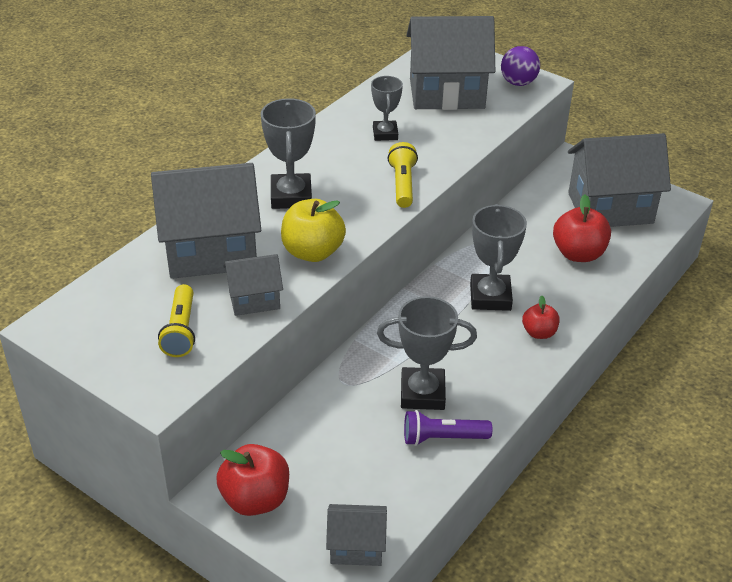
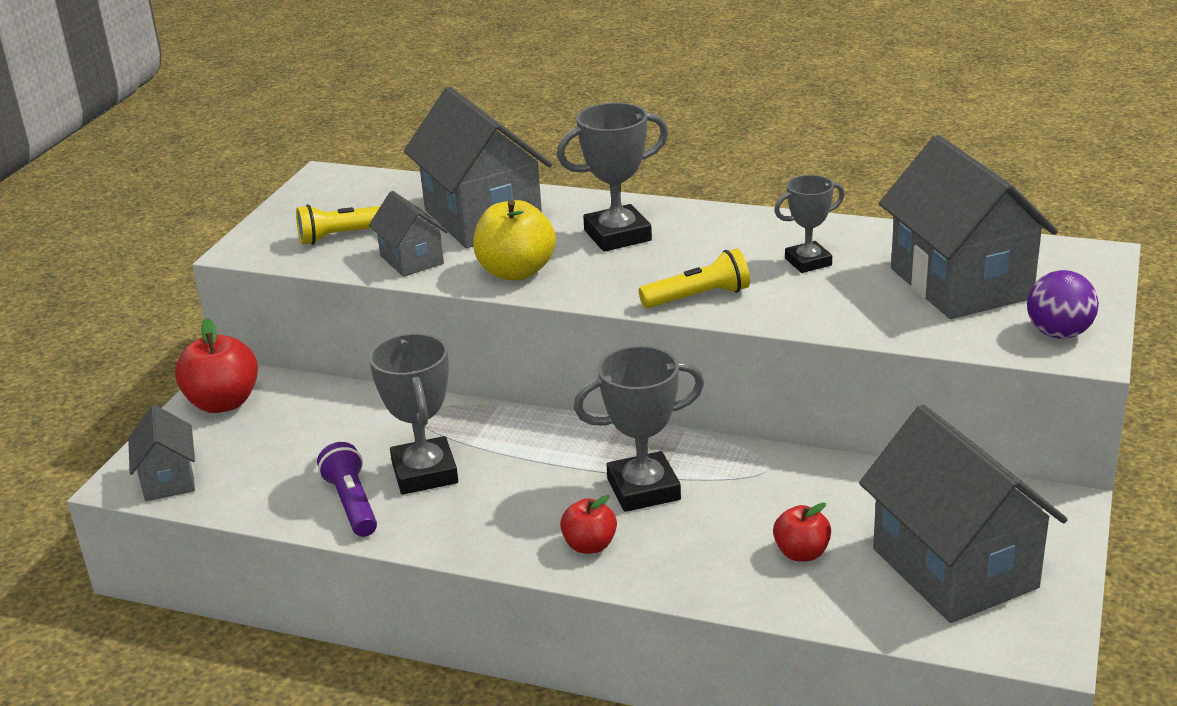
camera: 75 degrees right, 10 degrees down
red apple [553,195,611,262] -> red apple [773,503,831,562], size x0.60

